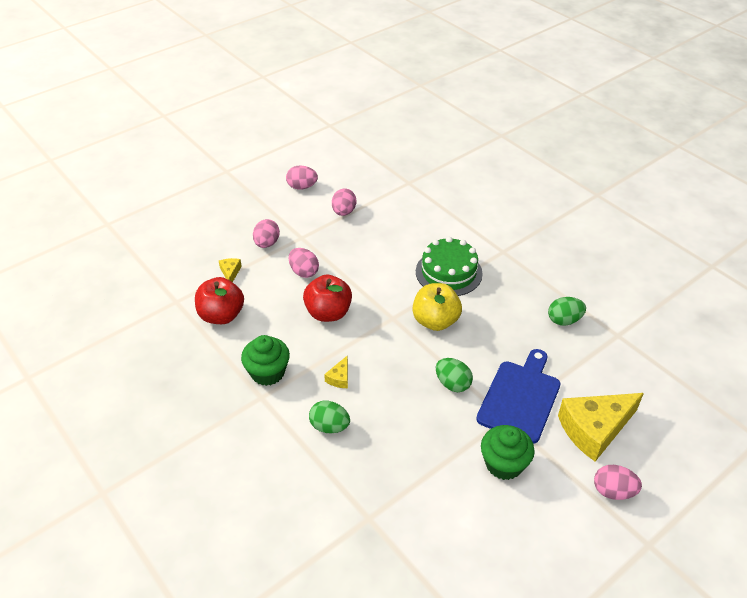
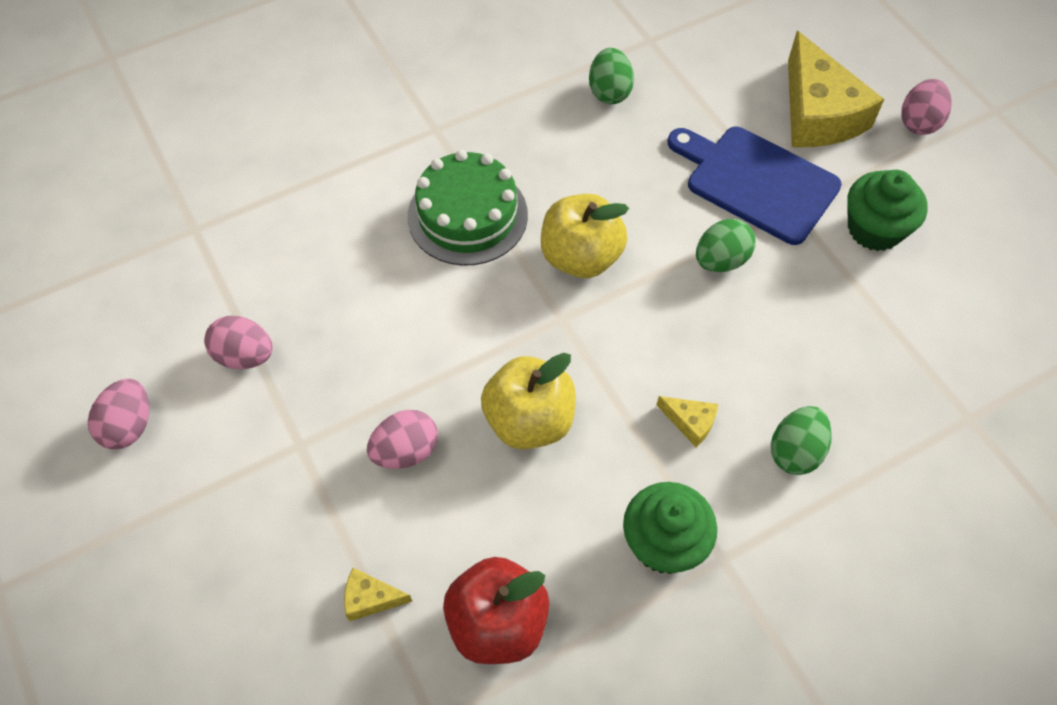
camera: 80 degrees left, 15 degrees up
pink egg [253,219,280,248] -> none
red apple [303,274,352,322] -> yellow apple [481,353,576,449]

